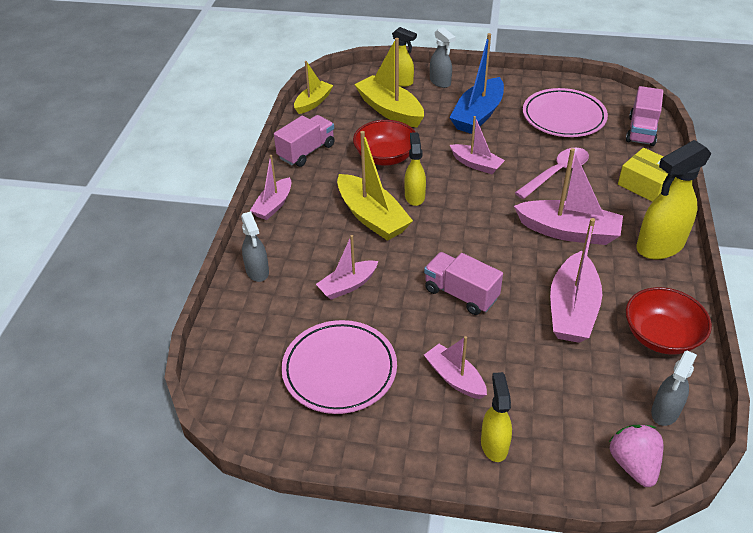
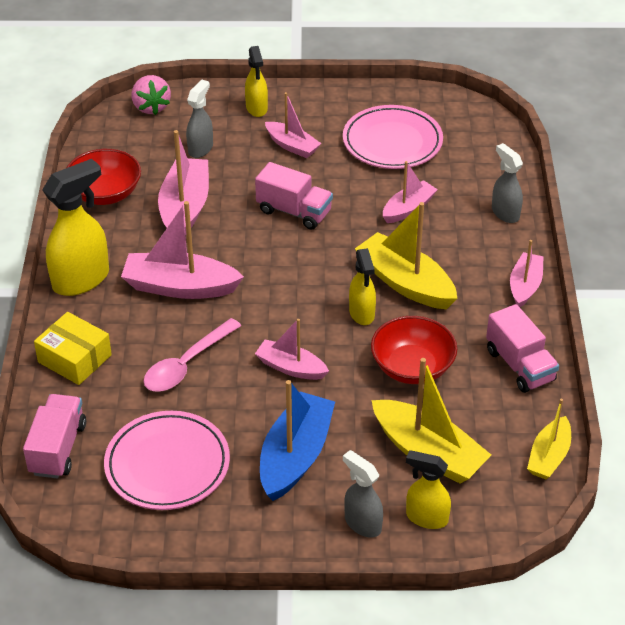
camera: 170 degrees right, 0 degrees up
pink truck [274,115,334,167] -> pink truck turned 60 degrees counterclockwise [486,304,559,393]
grey spray bottle [651,350,697,426] -> grey spray bottle moved to [186,80,213,158]

